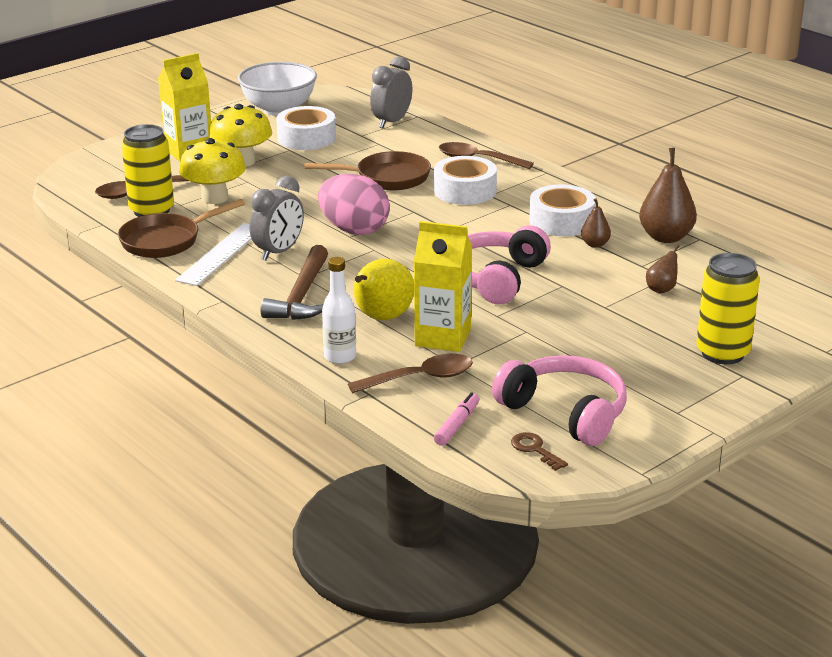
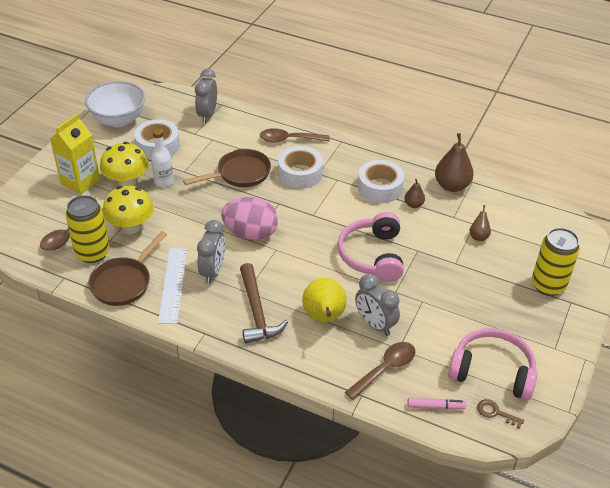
camera: 25 degrees left, 15 degrees up
white bottle [322,257,356,364] -> white bottle moved to [151,128,174,187]
yellow carton [414,221,472,352] -> grey clock [355,274,400,336]
pink marker [434,392,479,446] -> pink marker turned 90 degrees clockwise [408,398,466,410]

